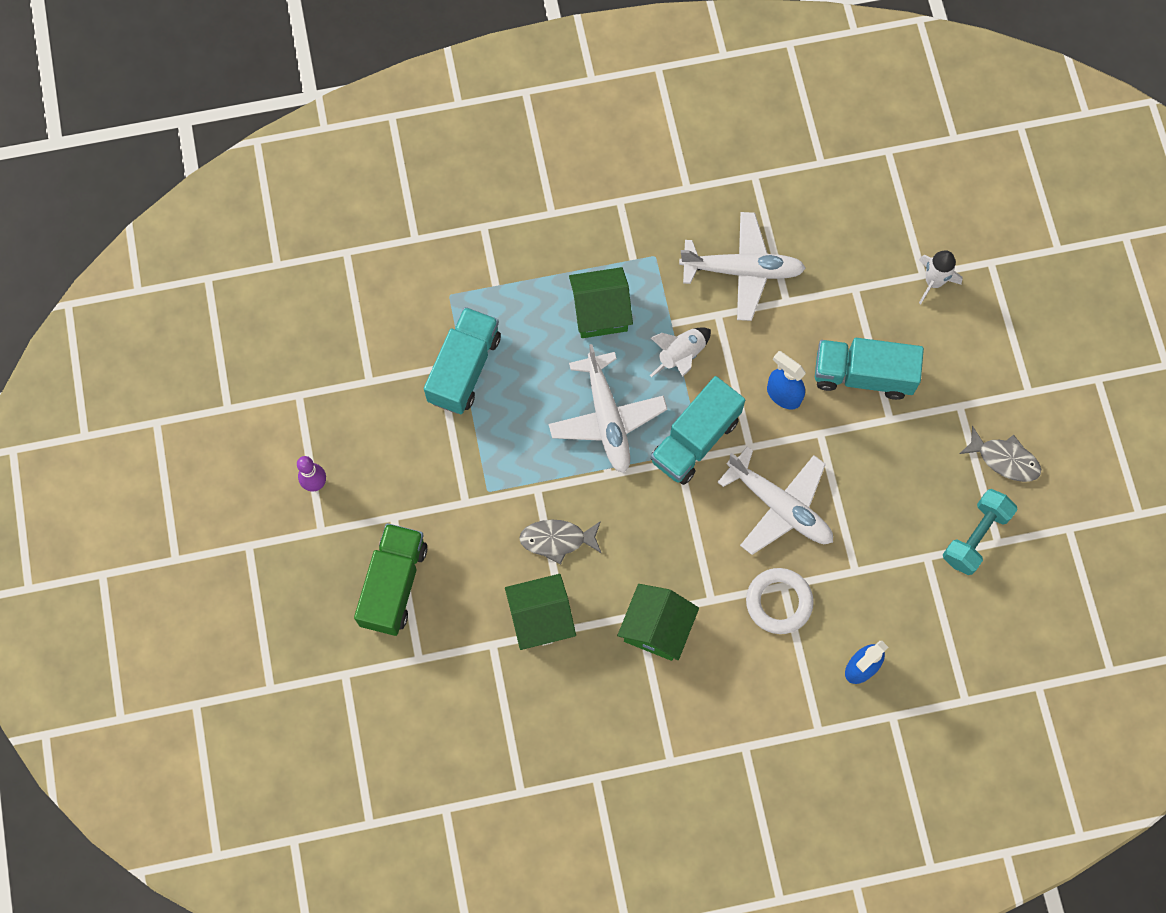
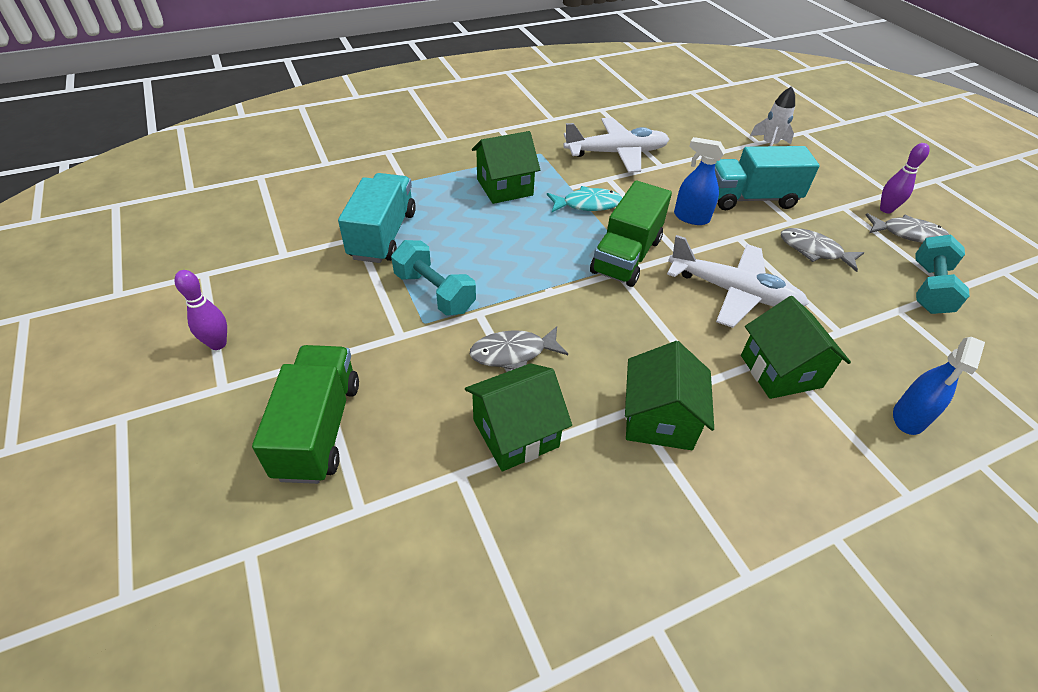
camera: 15 degrees left, 25 degrees down
white plane [548,344,668,473] -> none
white rocket [650,327,711,377] -> turquoise fish [547,186,622,212]
turquoise truck [650,376,745,485] -> green truck [590,180,672,287]
white ring [746,568,814,634] -> green house [741,296,851,399]
none -> turquoise dumbbell [391,240,476,316]
none -> grey fish [781,228,864,272]
none -> purple bowling pin [880,143,930,213]

